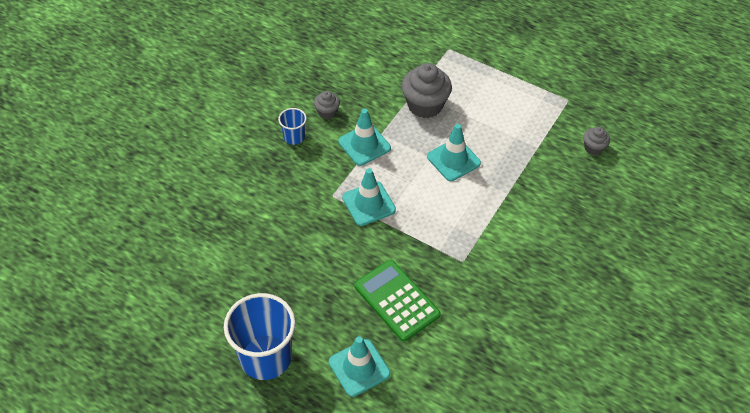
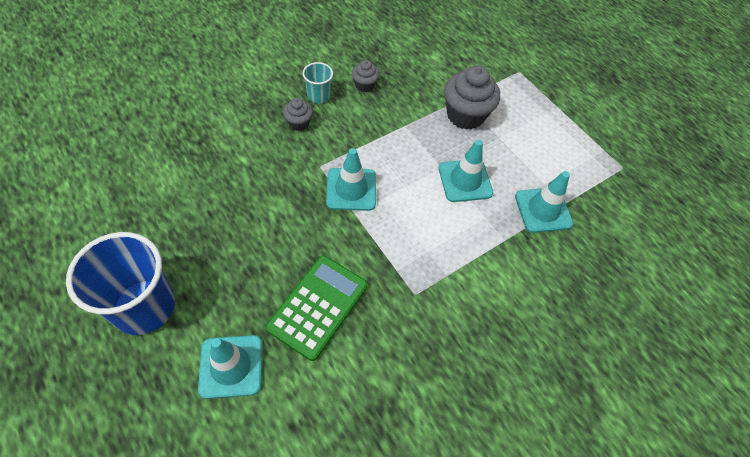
camera: 20 degrees right, 5 degrees up
blue cup [278,108,307,145] -> turquoise cup [303,62,333,103]
turquoise traffic cone [338,108,391,166] -> turquoise traffic cone moved to [515,171,573,233]
green calculator [355,260,441,342] -> green calculator turned 45 degrees clockwise [266,256,368,361]
grey cupcake [583,127,610,155] -> grey cupcake moved to [283,98,313,131]

